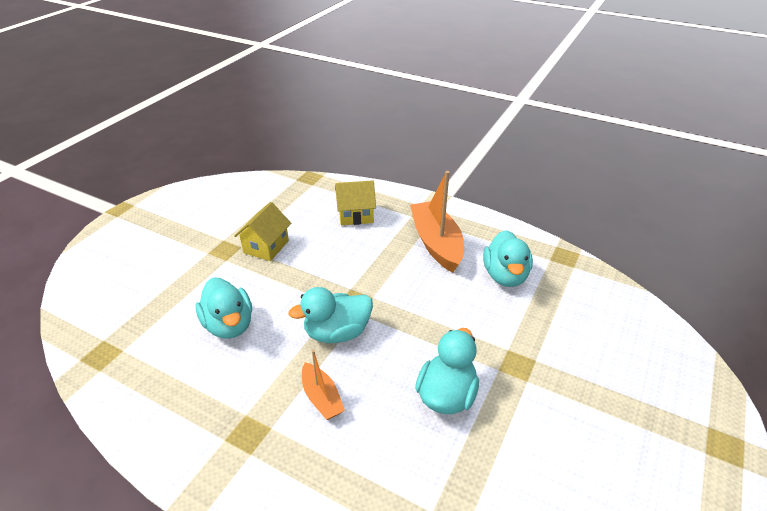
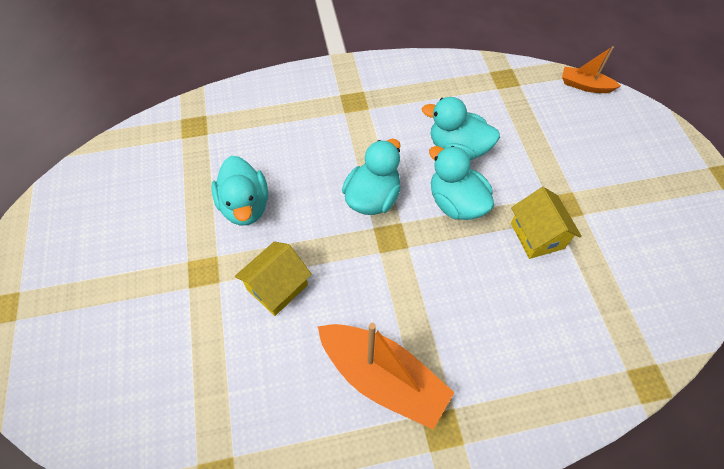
camera: 140 degrees right, 20 degrees up
orange boat [302,350,345,420] -> orange boat moved to [562,46,621,93]
yellow house [335,180,376,225] -> yellow house moved to [235,241,312,316]
turquoise duck [483,230,533,287] -> turquoise duck moved to [429,146,494,220]

